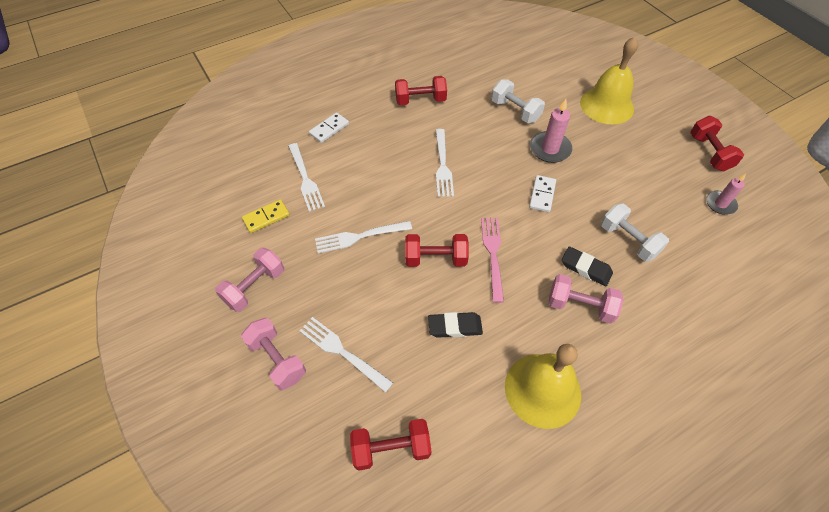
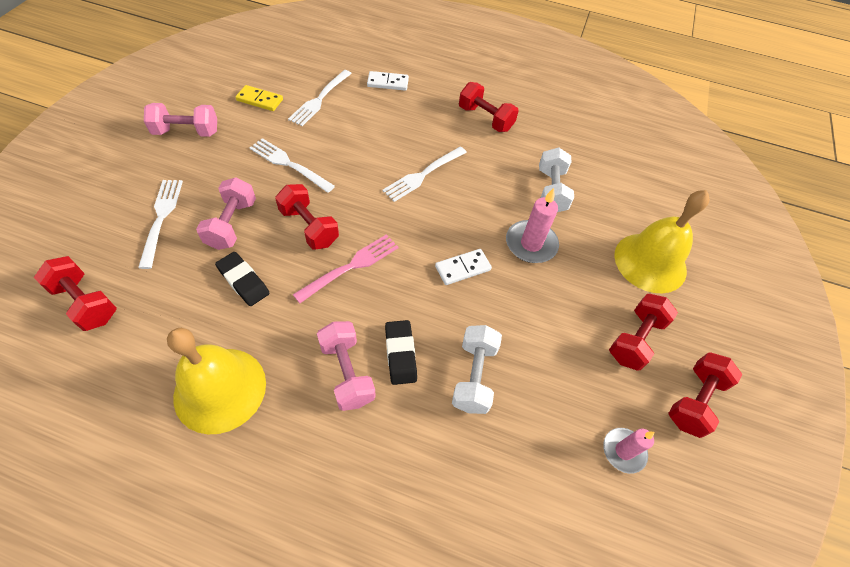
camera: 45 degrees right, 0 degrees up
pink dumbbell [241,318,306,390] -> pink dumbbell moved to [196,177,256,250]
none -> red dumbbell [609,294,678,371]

